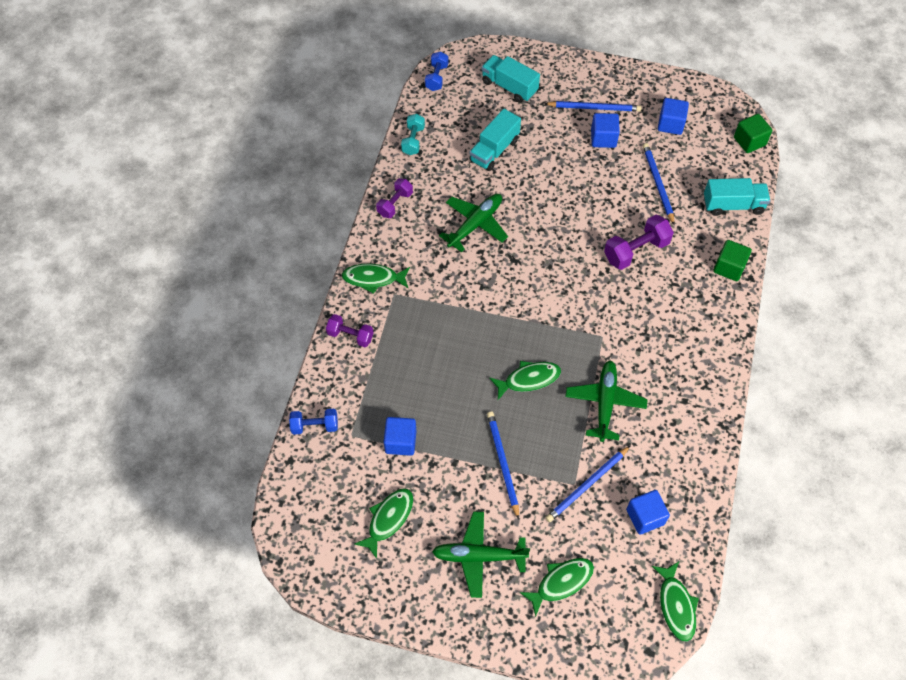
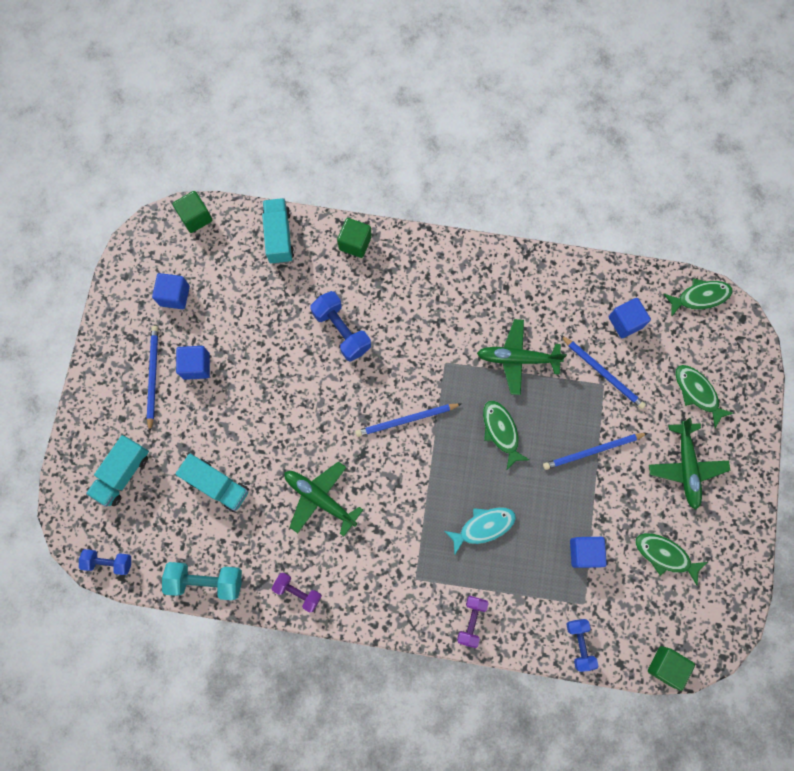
camera: 95 degrees left, 15 degrees up
green fish [342,264,410,294] -> none
turquoise dumbbell [401,114,425,155] -> turquoise dumbbell [162,562,242,600], size x1.55
purple dumbbell [604,215,674,270] -> blue dumbbell [310,291,371,362]
blue pencil [643,143,675,225] -> blue pencil moved to [355,403,461,437]
none -> turquoise fish [444,507,516,554]
none -> green cube [648,646,695,691]

